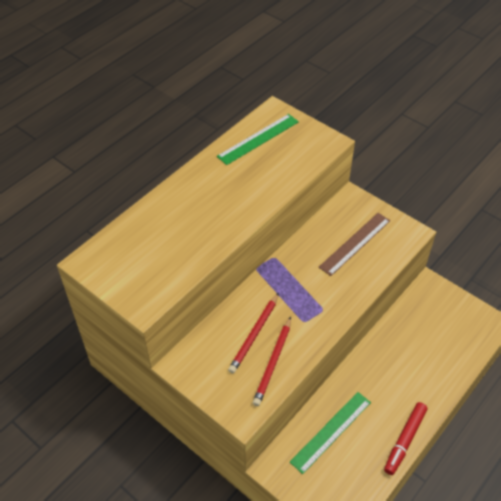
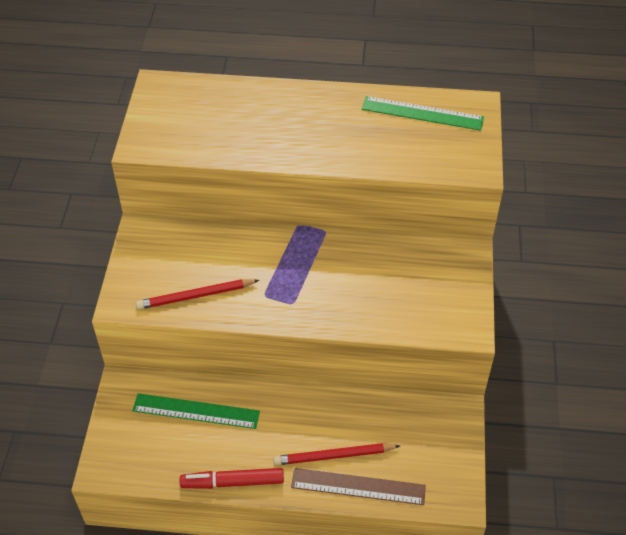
camera: 55 degrees right, 0 degrees up
red pencil [228,293,279,374] -> red pencil moved to [273,443,400,465]
brown ruler [319,213,390,276] -> brown ruler moved to [291,468,426,505]

